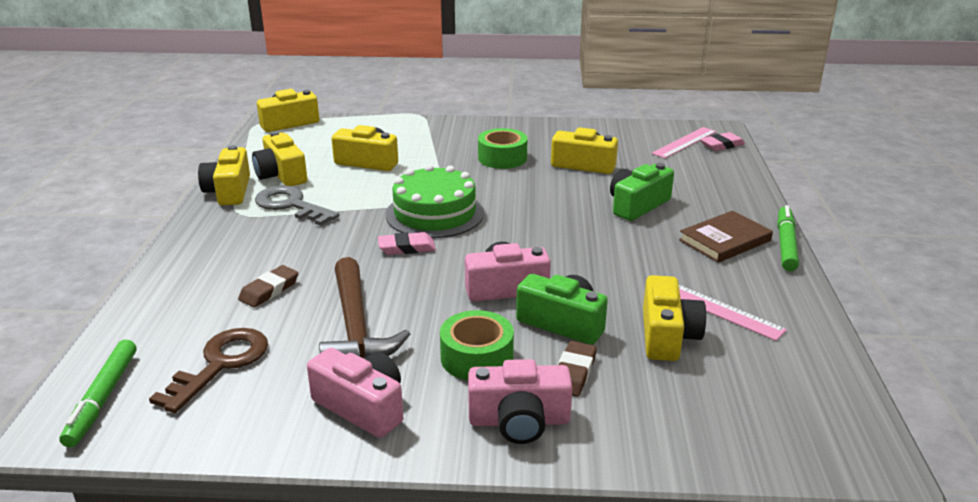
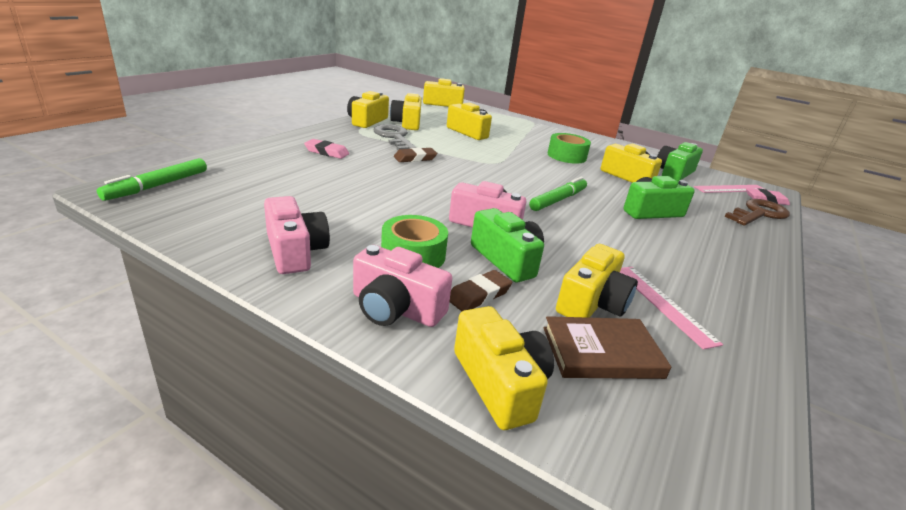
camera: 25 degrees right, 0 degrees up
brown key [149,328,268,413] -> brown key moved to [724,199,790,226]
brown eraser [238,265,298,308] -> brown eraser moved to [394,147,437,162]
brown hammer [319,257,410,358] -> none
pink eraser [378,232,436,255] -> pink eraser moved to [304,139,349,159]
green cake [386,164,484,238] -> none
brown book [679,211,773,263] -> brown book moved to [543,316,671,379]
green marker [778,205,799,271] -> green marker moved to [529,177,587,211]
none -> yellow camera [454,306,554,430]
none -> green camera [657,142,703,181]

